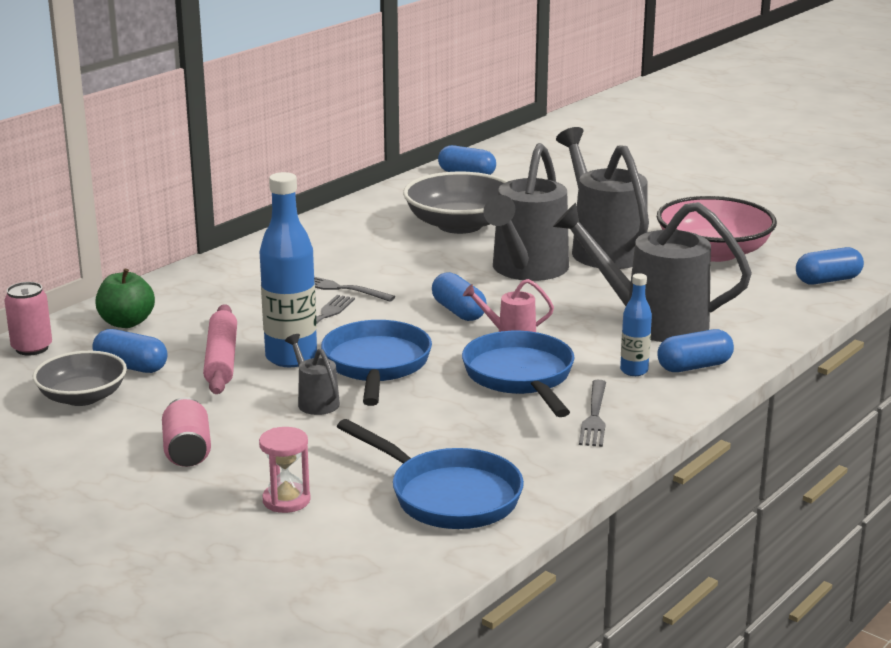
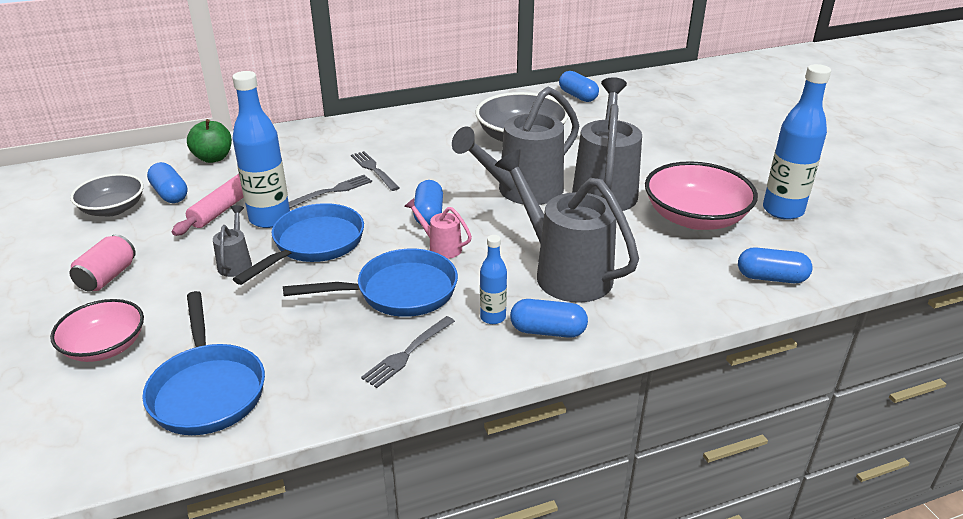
camera: 30 degrees right, 10 degrees up
pink can [5,282,52,356] -> none
pink hourglass [259,427,311,513] -> pink bowl [50,299,144,362]
blue pan [462,331,574,417] -> blue pan turned 60 degrees clockwise [283,249,458,317]
none -> blue bottle [763,64,831,220]

